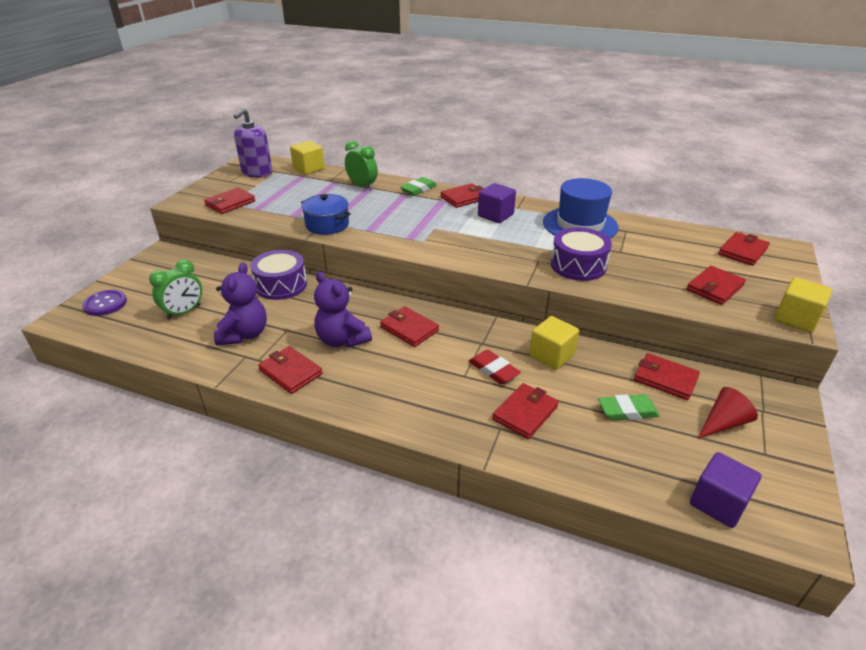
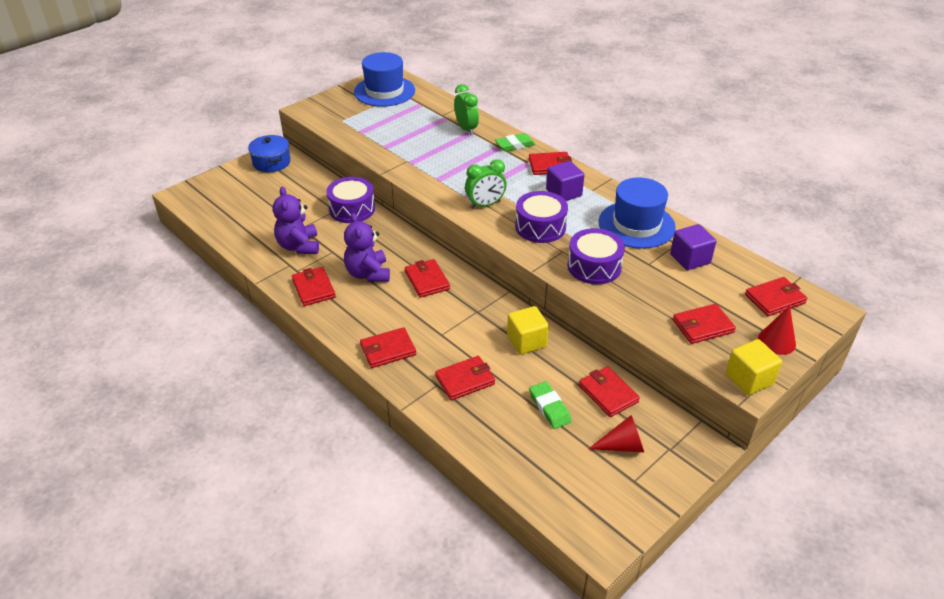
camera: 25 degrees right, 5 degrees up
purple button [82,290,127,316] -> none
green clock [149,260,202,320] -> green clock moved to [465,159,507,208]
red wallet [204,188,255,214] -> red wallet moved to [360,327,416,368]
purple teddy bear [214,262,267,345] -> purple teddy bear turned 135 degrees clockwise [273,187,319,254]
purple soap dispenser [234,108,273,178] -> blue hat [354,52,415,107]
yellow cube [290,141,325,175] -> none
blue pot [301,194,351,235] -> blue pot moved to [248,135,291,172]
red eraser [469,350,521,384] -> none
green eraser [598,394,660,421] -> green eraser turned 45 degrees clockwise [529,381,572,429]
purple cube [690,452,761,528] -> purple cube moved to [670,224,716,270]
none -> purple drum [515,191,568,243]
none -> red cone [758,306,796,355]

